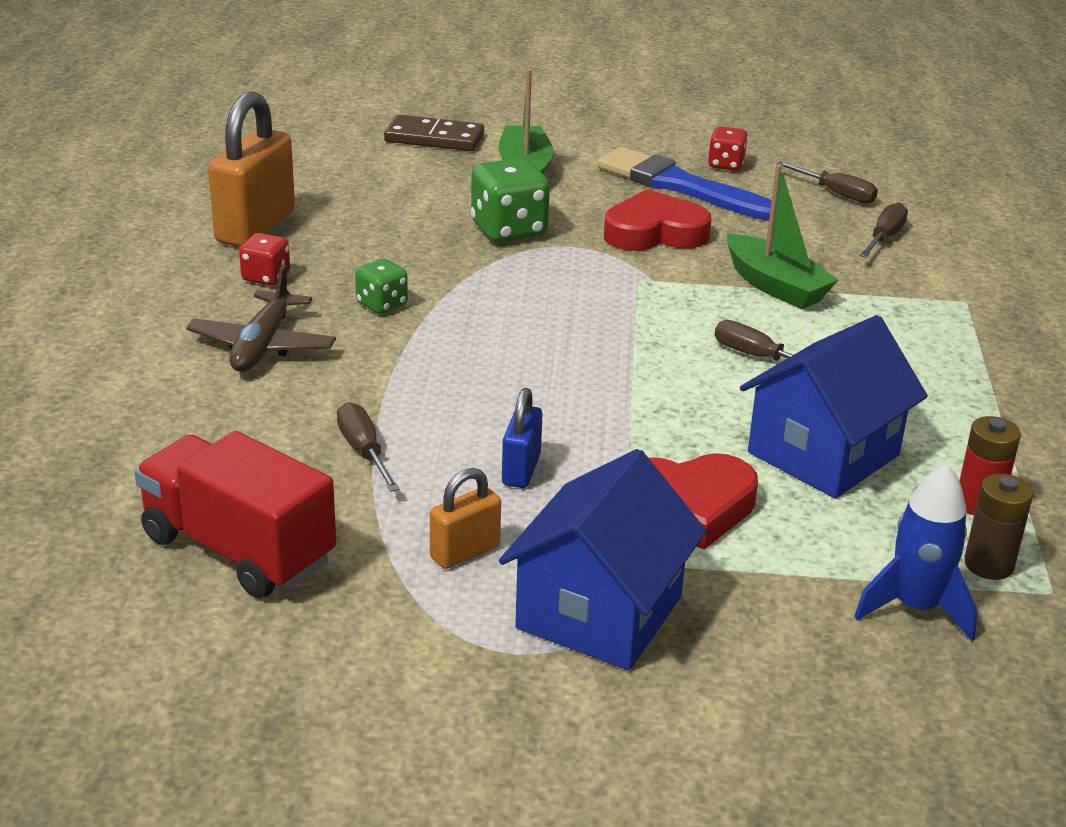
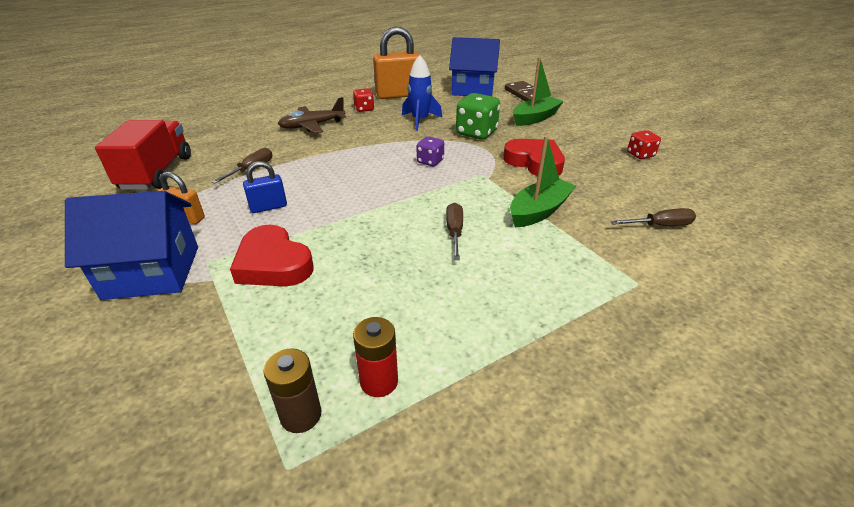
camera: 55 degrees right, 5 degrees up
green dice [355,258,408,314] -> none
blue brush [597,147,772,221] -> none
green boat [727,164,838,309] -> green boat turned 150 degrees counterclockwise [510,136,576,227]
blue house [740,315,928,499] -> blue house moved to [449,37,500,96]
brown screwdriver [777,161,878,203] -> none
blue rocket [854,464,977,641] -> blue rocket moved to [402,55,442,131]
none -> purple dice [417,136,444,166]

